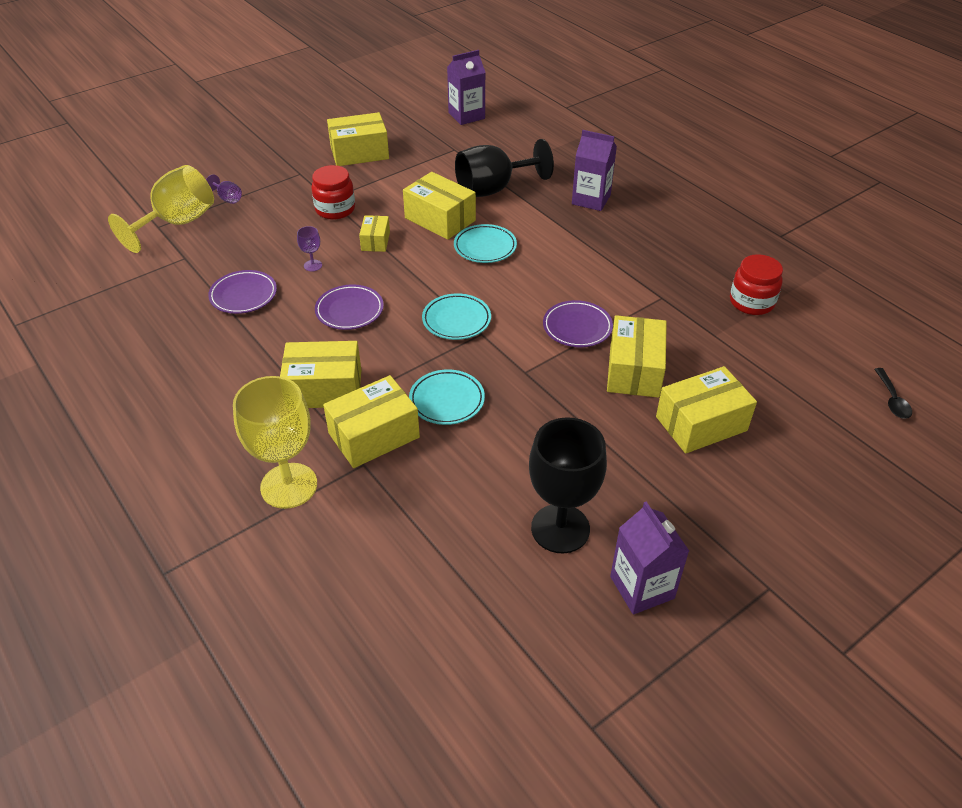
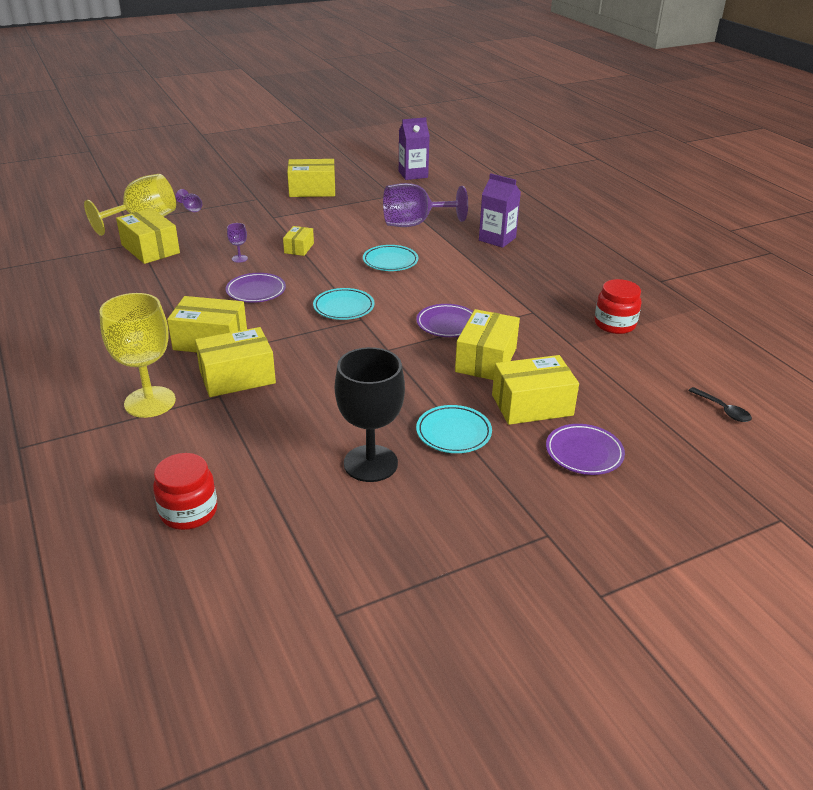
camera: 10 degrees right, 10 degrees down
purple plate [208,270,277,314] -> purple plate moved to [546,424,625,475]
red jar [311,165,355,220] -> red jar moved to [153,453,217,530]
yellow box [403,172,476,240] -> yellow box moved to [116,208,180,264]
turquoise plate [409,369,485,425] -> turquoise plate moved to [416,405,492,453]
black goblet [455,139,554,197] -> purple goblet [383,183,468,227]
purple carton [610,501,689,615] -> none
black spoon [874,368,912,419] -> black spoon turned 45 degrees counterclockwise [688,387,752,422]

